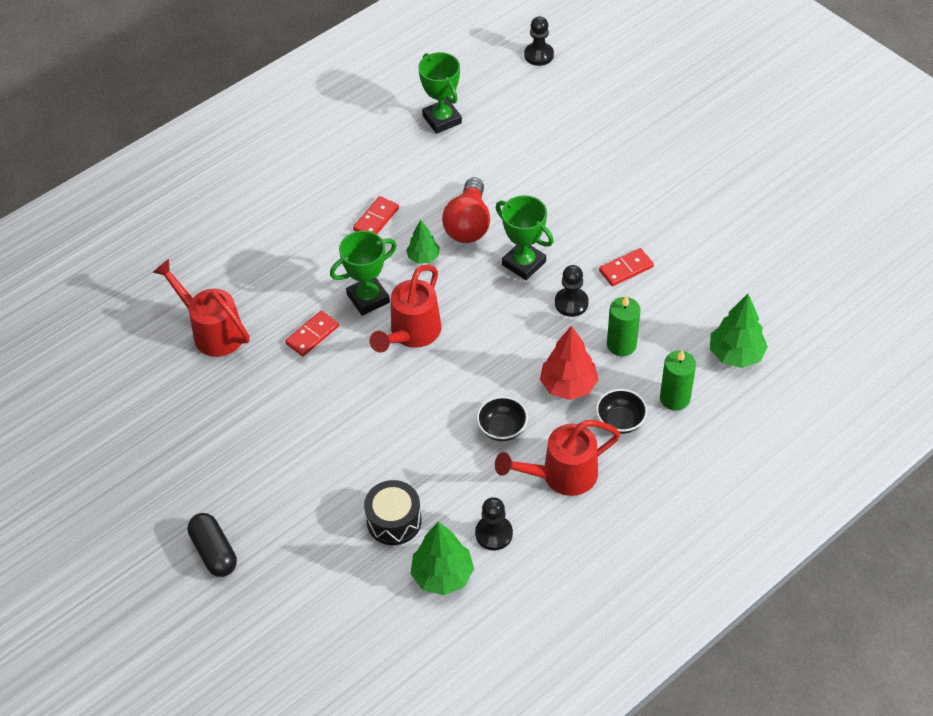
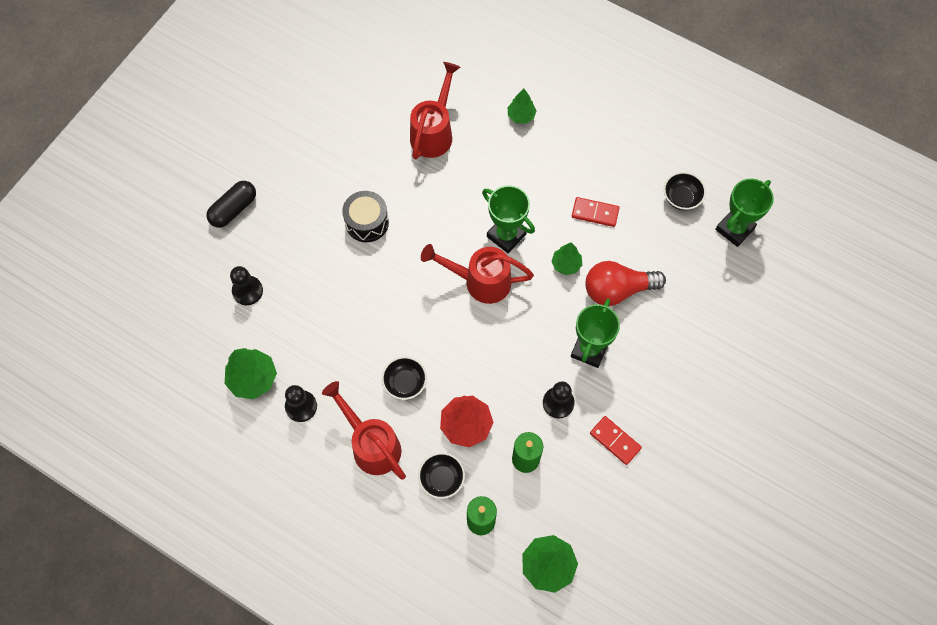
camera: 70 degrees right, 15 degrees up
red domino [285,310,339,356] -> none
black drum [364,480,421,545] -> black drum moved to [342,191,389,242]
black pawn [524,16,554,66] -> black pawn moved to [230,266,263,305]
none -> green tree [508,88,536,124]
none -> black bowl [664,172,706,210]

